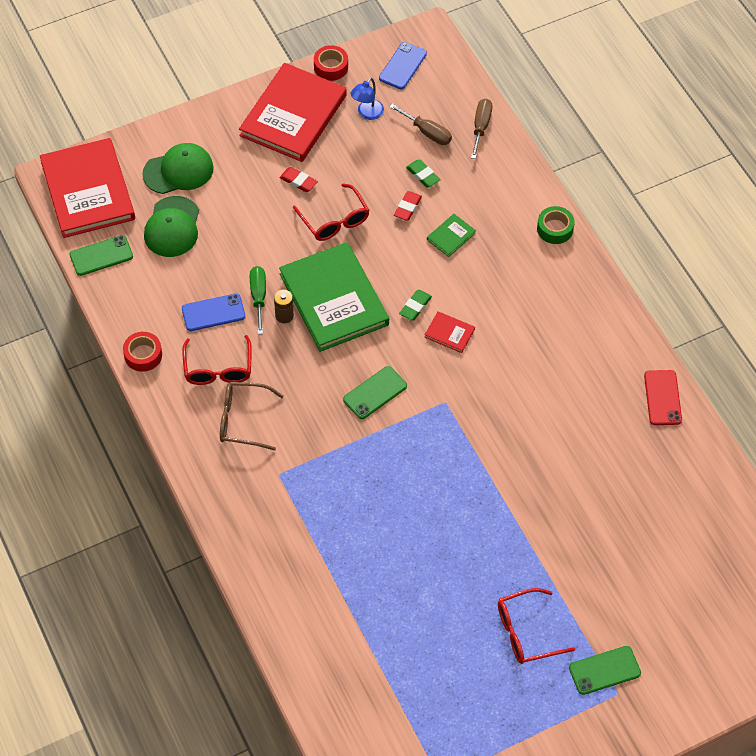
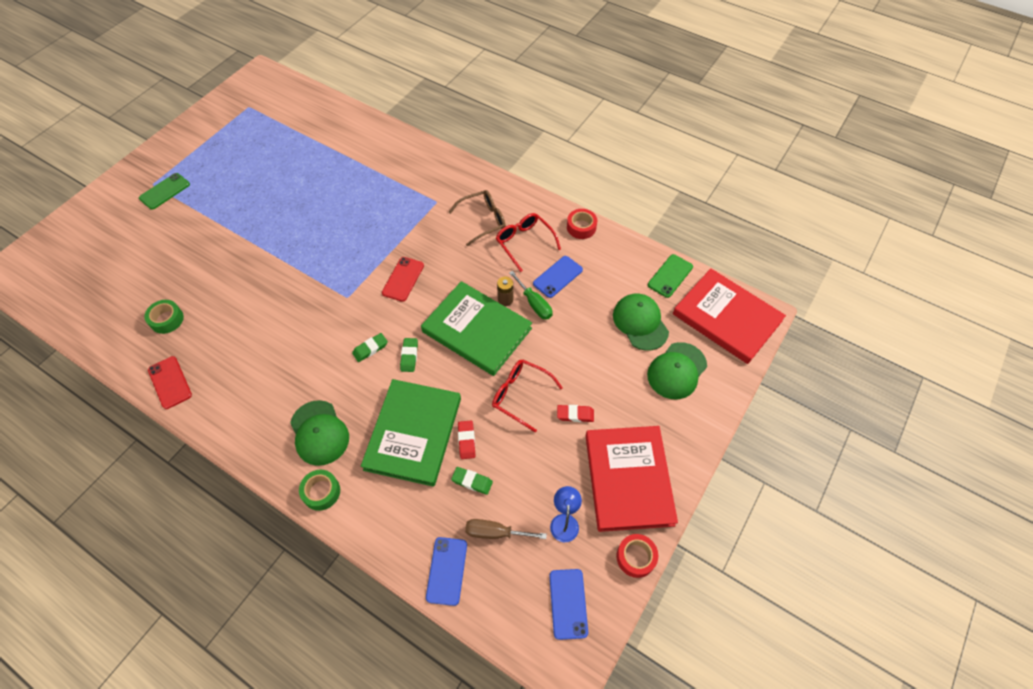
camera: 150 degrees right, 0 degrees up
green phone [343,366,407,419] -> red phone [382,257,424,302]
red book [425,311,475,353] -> green eraser [352,333,388,362]
green book [427,214,476,257] -> green book [361,379,461,487], size x2.46
brown screwdriver [471,99,492,159] -> blue phone [426,537,467,606]
red glasses [498,588,575,664] -> none
none -> green tape [144,300,184,334]
none -> green cap [290,400,349,466]

